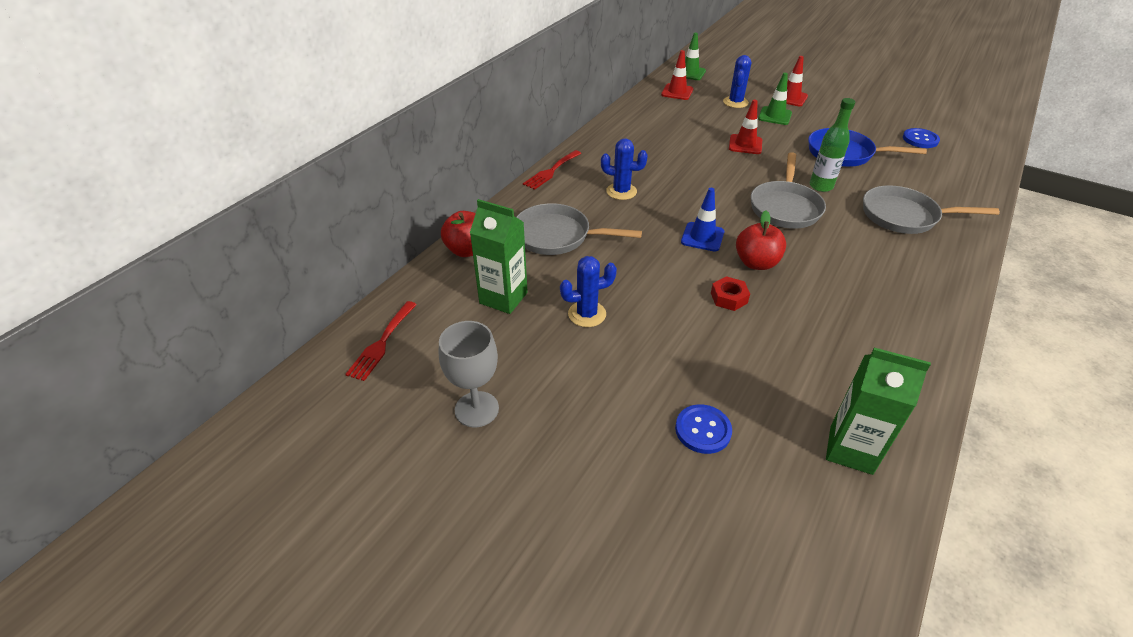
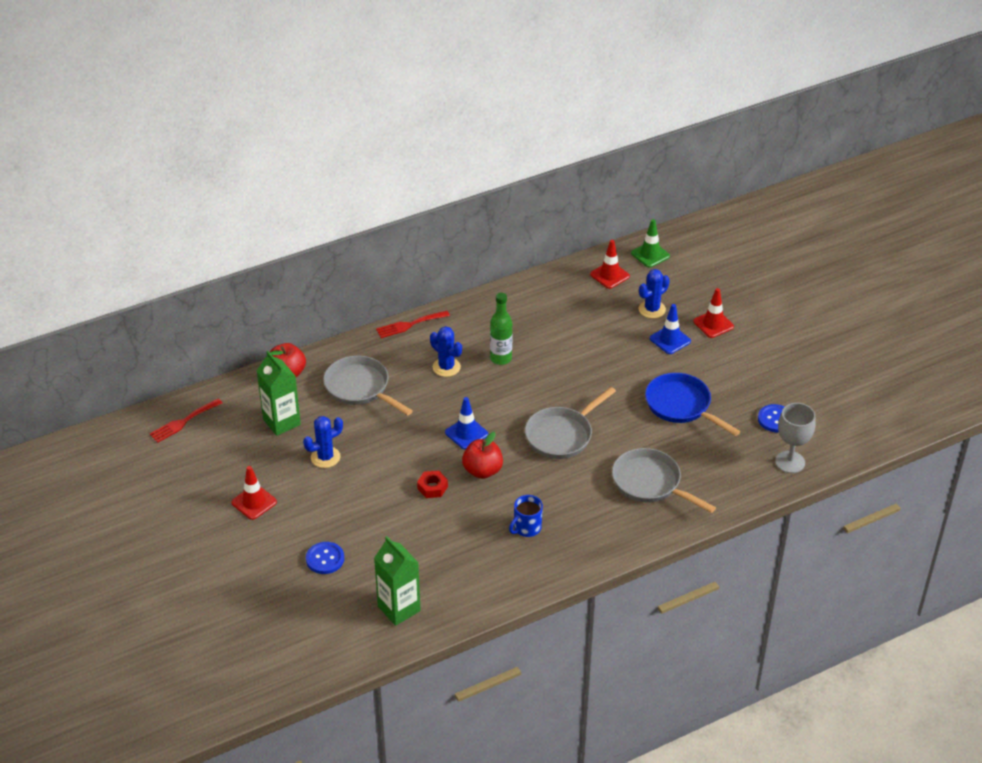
camera: 30 degrees right, 0 degrees up
grey goblet [439,321,499,427] -> grey goblet moved to [775,403,816,473]
blue cactus [560,256,617,327] -> blue cactus turned 45 degrees counterclockwise [303,416,343,468]
red traffic cone [729,99,762,154] -> red traffic cone moved to [231,466,277,520]
green traffic cone [758,73,792,125] -> blue traffic cone [650,304,691,354]
green bottle [810,98,855,192] -> green bottle moved to [490,293,512,365]
none -> blue mug [509,495,543,537]

